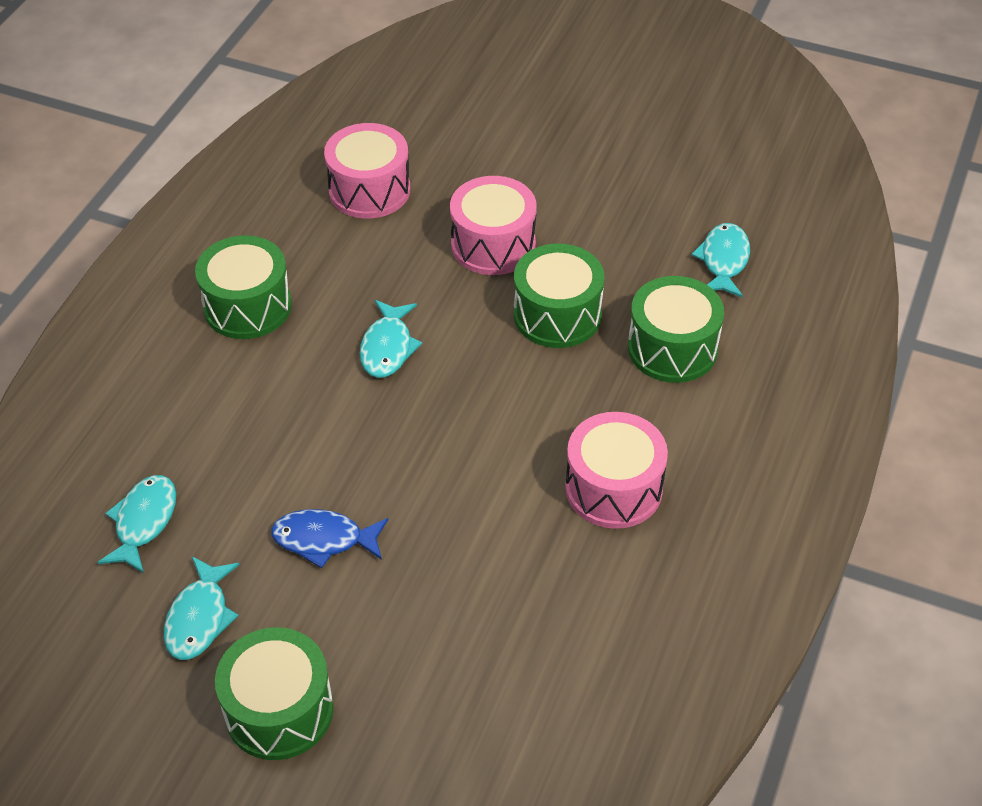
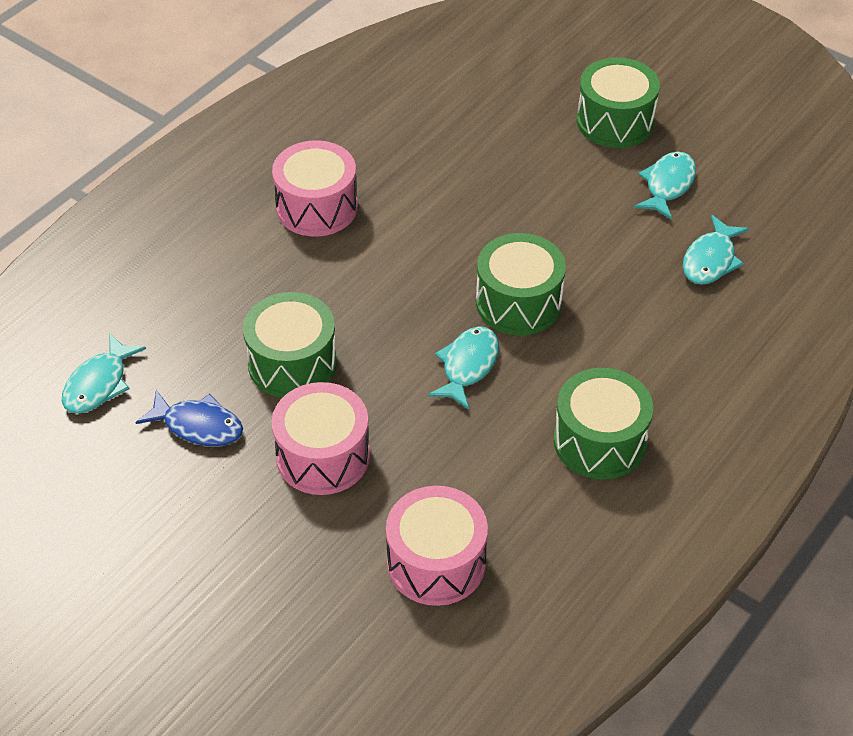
camera: 165 degrees left, 0 degrees up
blue fish [271,509,388,568] -> blue fish moved to [135,390,243,446]
green drum [628,276,724,383] -> green drum moved to [476,233,566,335]

